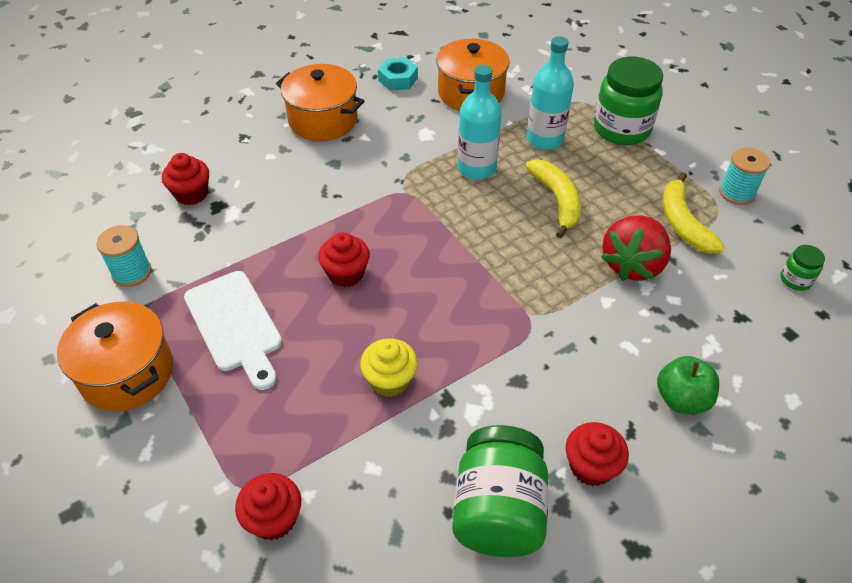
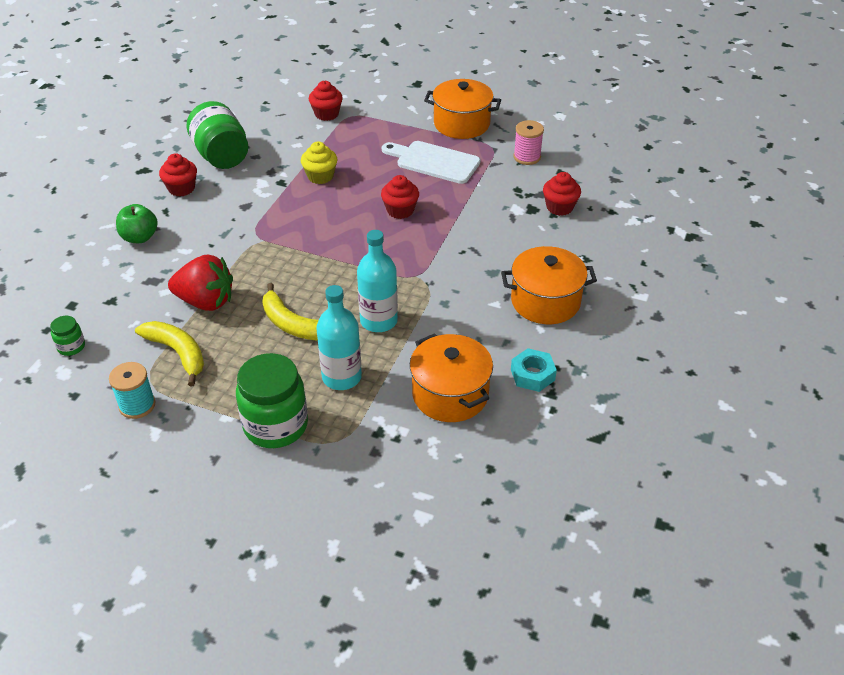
camera: 145 degrees right, 5 degrees down
turquoise spool [96,225,151,287] -> pink spool [514,120,544,165]
red strawberry [601,216,671,281] -> red strawberry turned 105 degrees clockwise [168,255,233,311]

